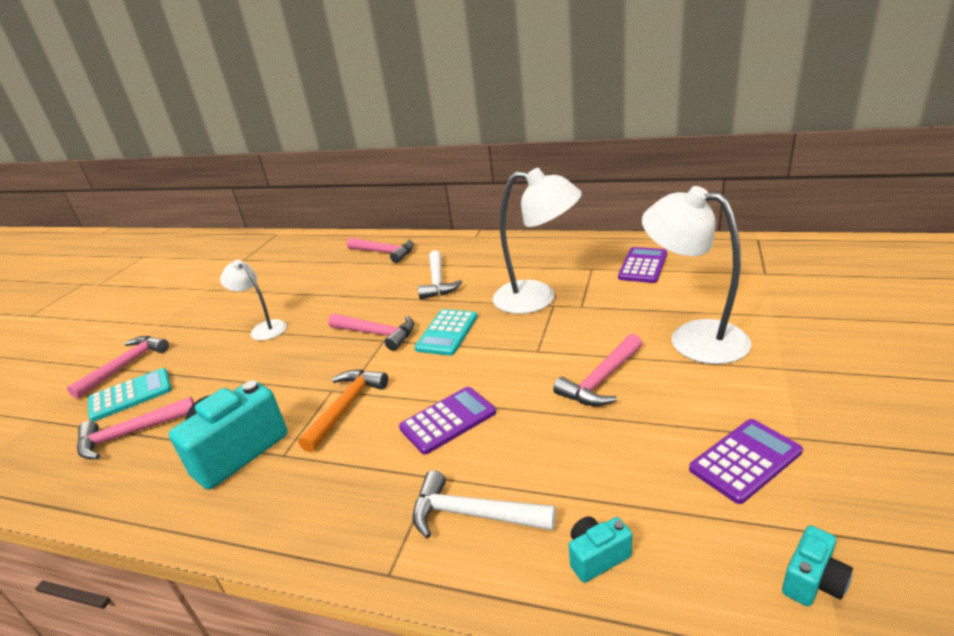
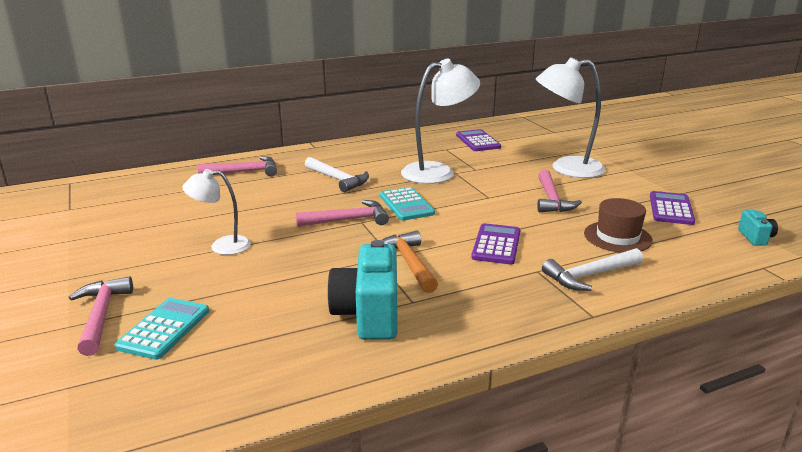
camera: 45 degrees left, 5 degrees down
pink hammer [77,397,194,459] -> none
turquoise camera [569,516,632,583] -> none
none -> brown hat [584,198,653,253]

